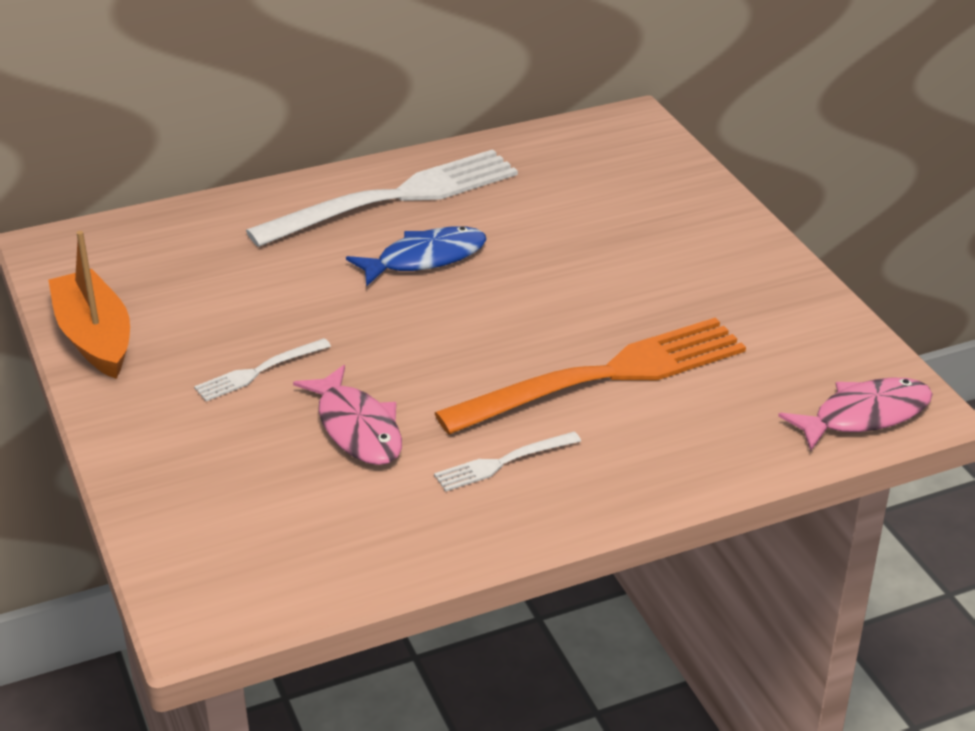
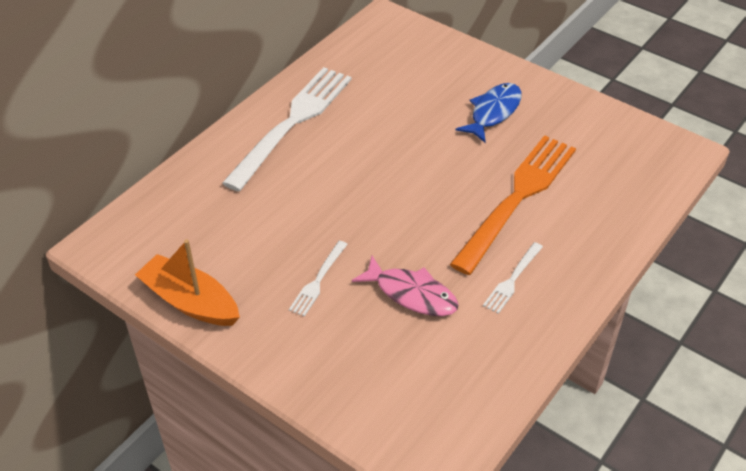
camera: 30 degrees left, 10 degrees up
blue fish [346,227,487,287] -> blue fish moved to [455,83,522,143]
pink fish [778,378,932,450] -> none

